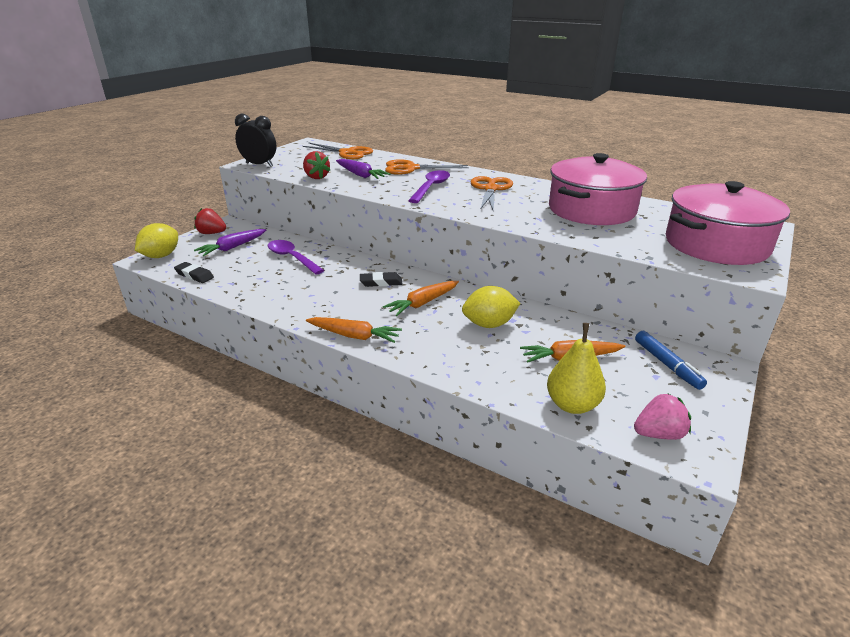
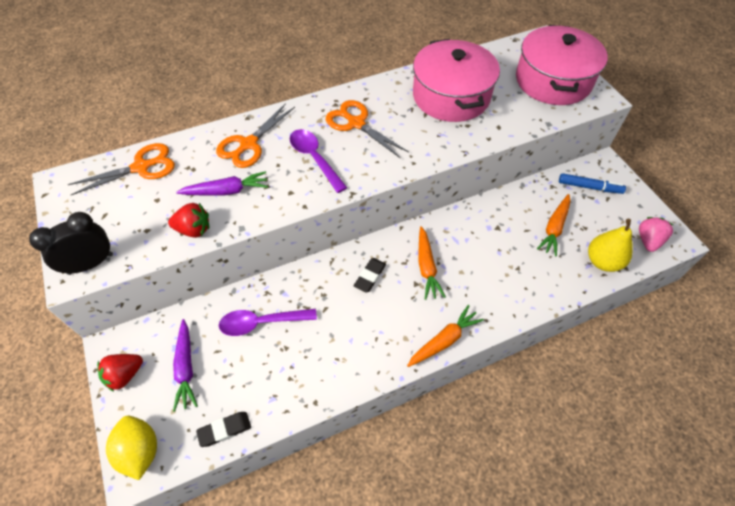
camera: 55 degrees left, 25 degrees up
yellow lemon [462,286,520,328] -> none

